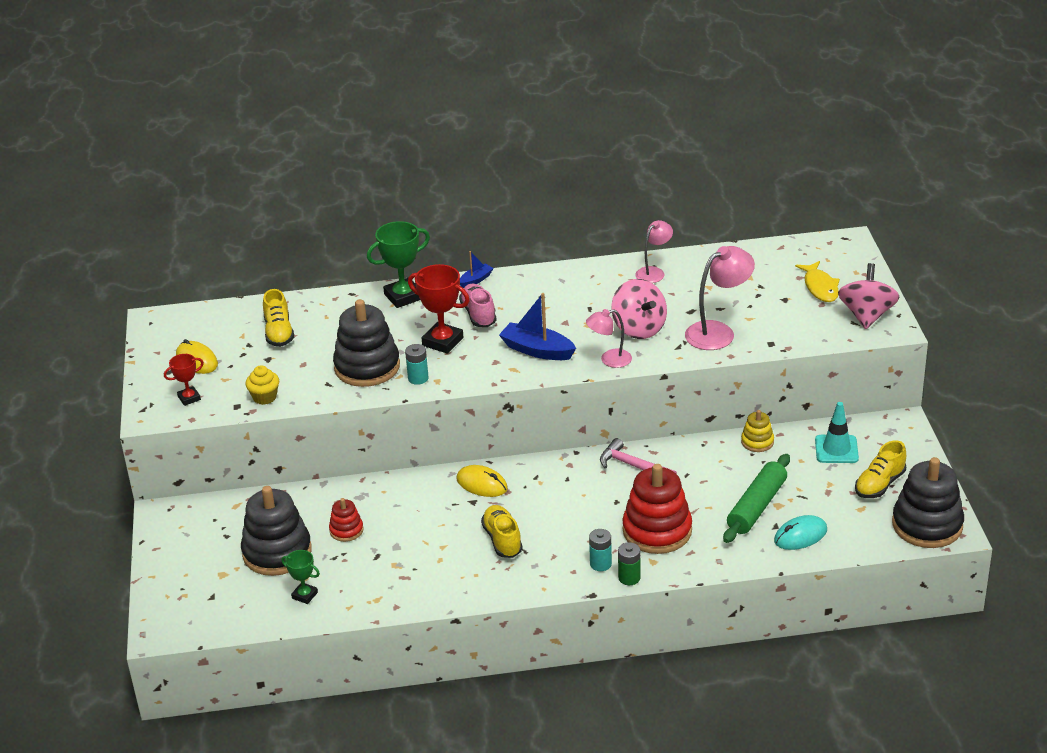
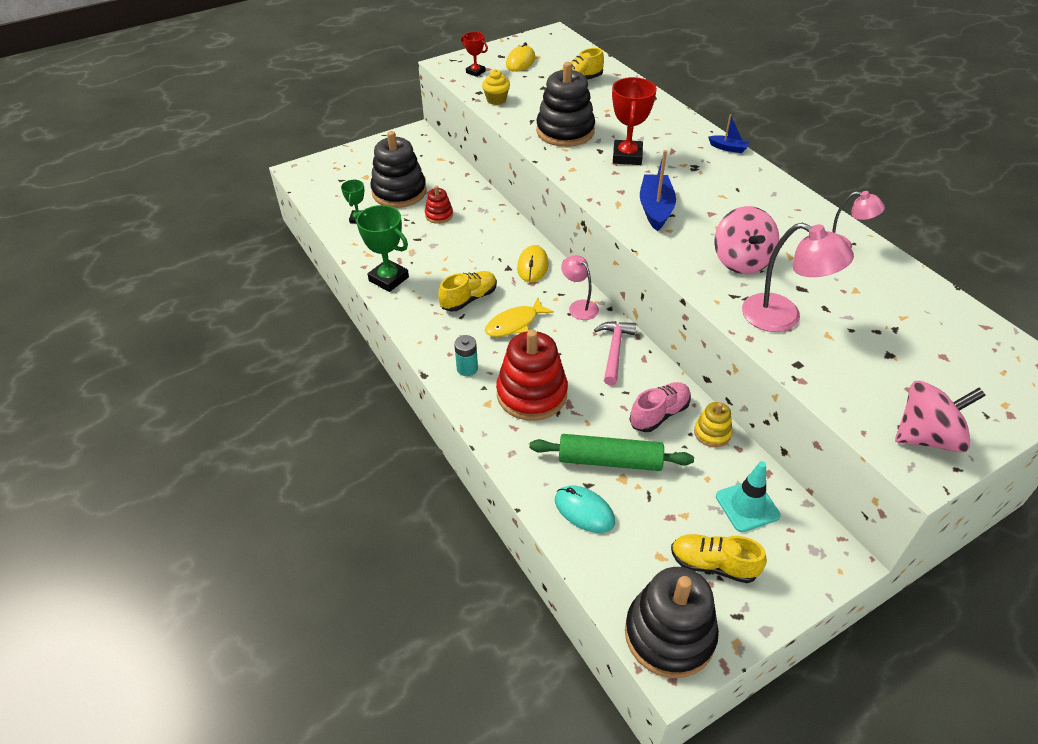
camera: 65 degrees right, 10 degrees up
green trophy [367,221,430,308] -> green trophy moved to [355,205,409,292]
turquoise battery [405,344,429,385] -> none
pink shoe [459,284,497,327] -> pink shoe moved to [629,382,691,432]
pink lamp [586,309,632,368] -> pink lamp moved to [561,255,599,320]
pink spinning top [611,279,667,339] -> pink spinning top turned 45 degrees counterclockwise [714,206,779,274]
green battery [618,542,641,585] -> none
yellow fish [795,261,840,302] -> yellow fish moved to [485,298,554,337]

